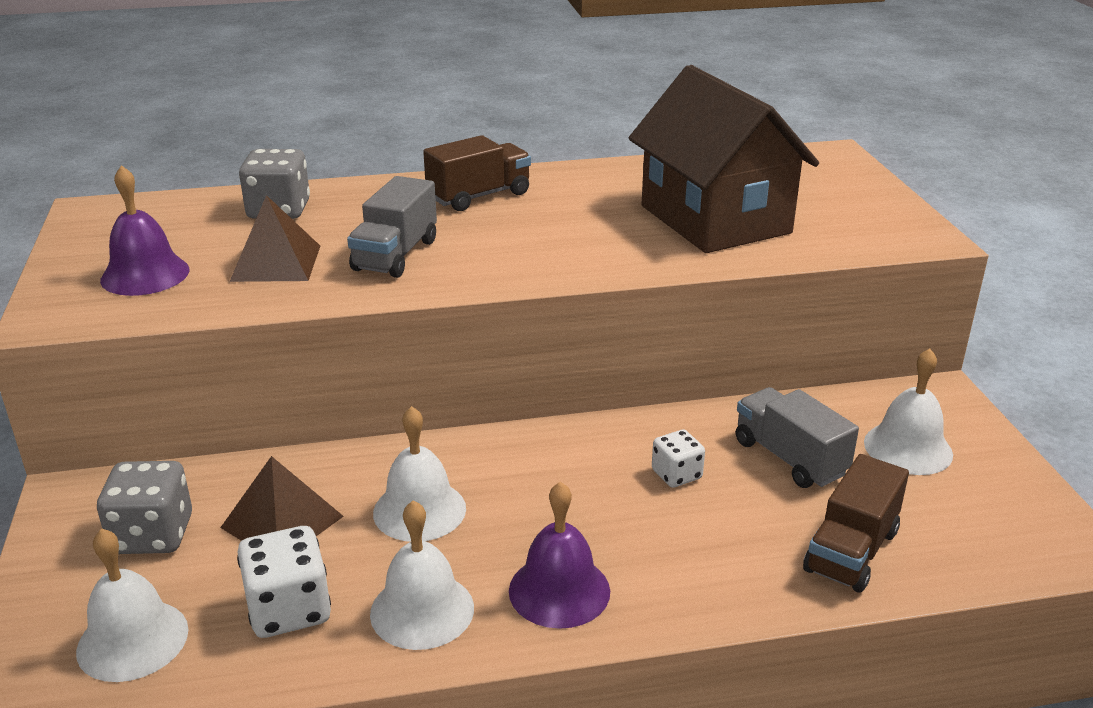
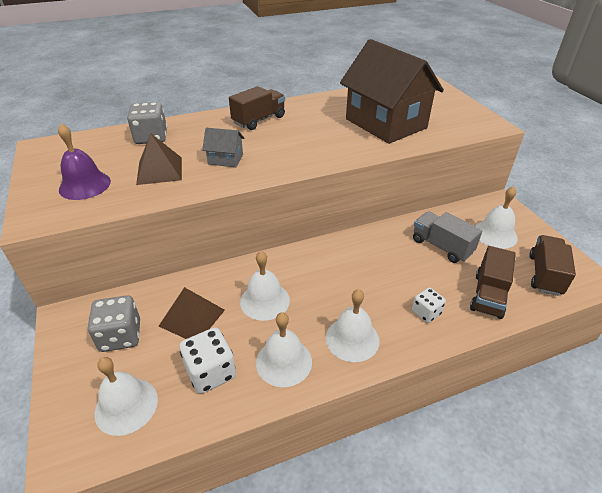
camera: 10 degrees left, 10 degrees up
grey truck [347,176,437,278] -> grey house [202,128,244,167]
purple bell [509,481,610,629] -> white bell [326,289,380,362]
white dice [652,430,705,488] -> white dice moved to [412,288,446,323]
none -> brown truck [529,235,576,296]

